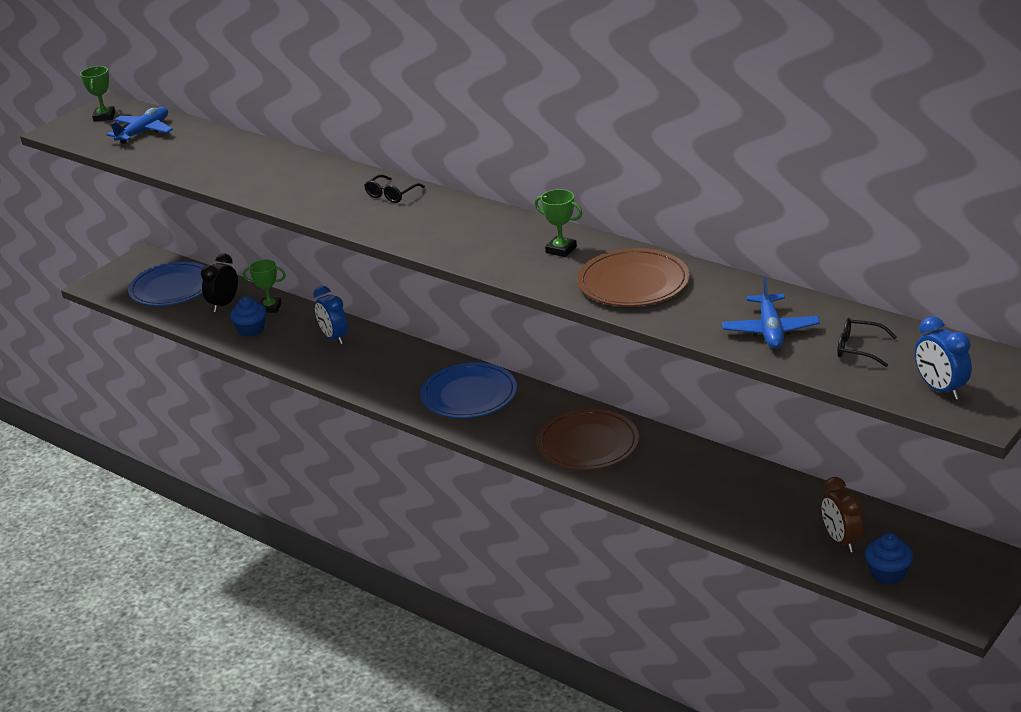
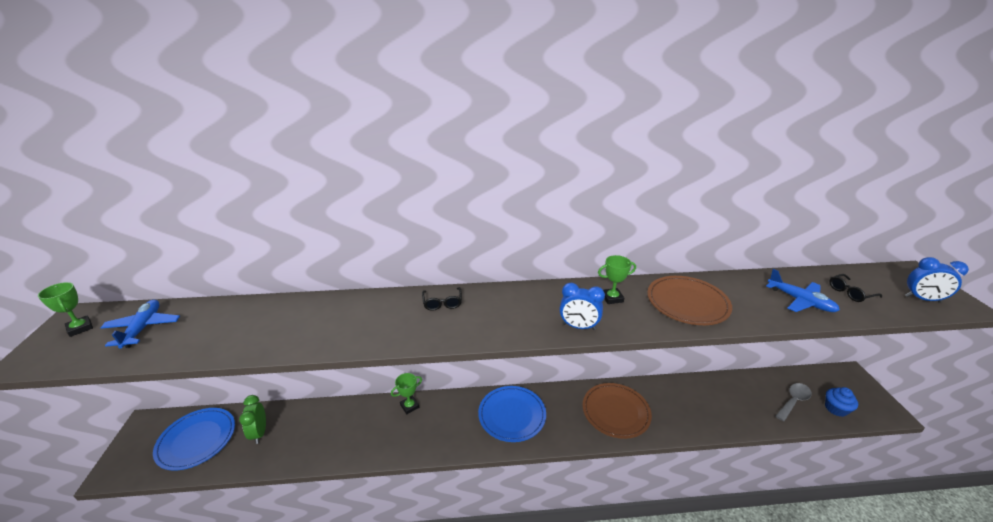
camera: 45 degrees left, 0 degrees up
black clock [201,254,238,312] -> green clock [239,395,266,444]
blue cupcake [230,296,266,337] -> none
green trophy [243,259,286,313] -> green trophy moved to [391,373,422,414]
blue clock [313,286,348,345] -> blue clock moved to [559,283,605,330]
brown clock [821,477,864,552] -> grey spoon [776,383,812,421]

